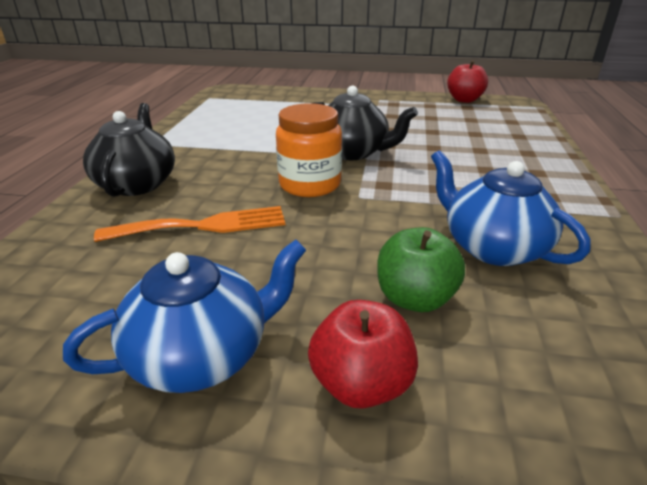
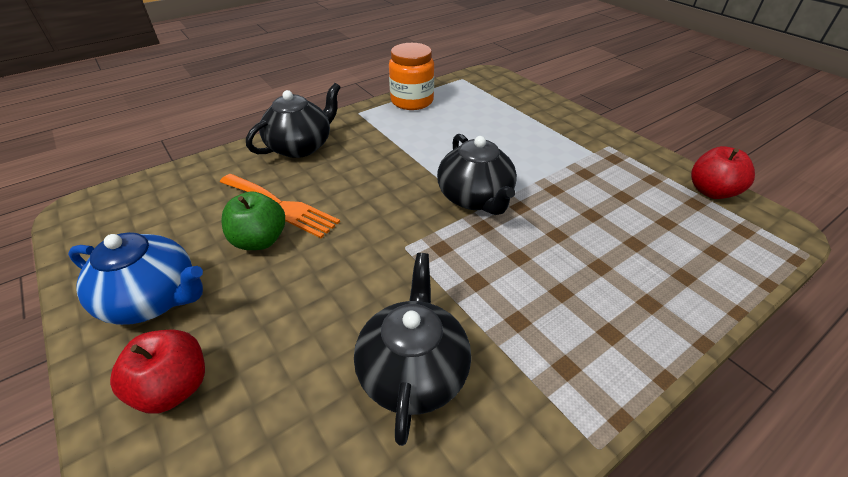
camera: 45 degrees right, 10 degrees up
orange jar [276,103,342,197] -> orange jar moved to [389,43,434,110]
green apple [377,227,465,312] -> green apple moved to [221,191,285,250]
blue teapot [431,150,591,266] -> black teapot [354,253,471,446]

